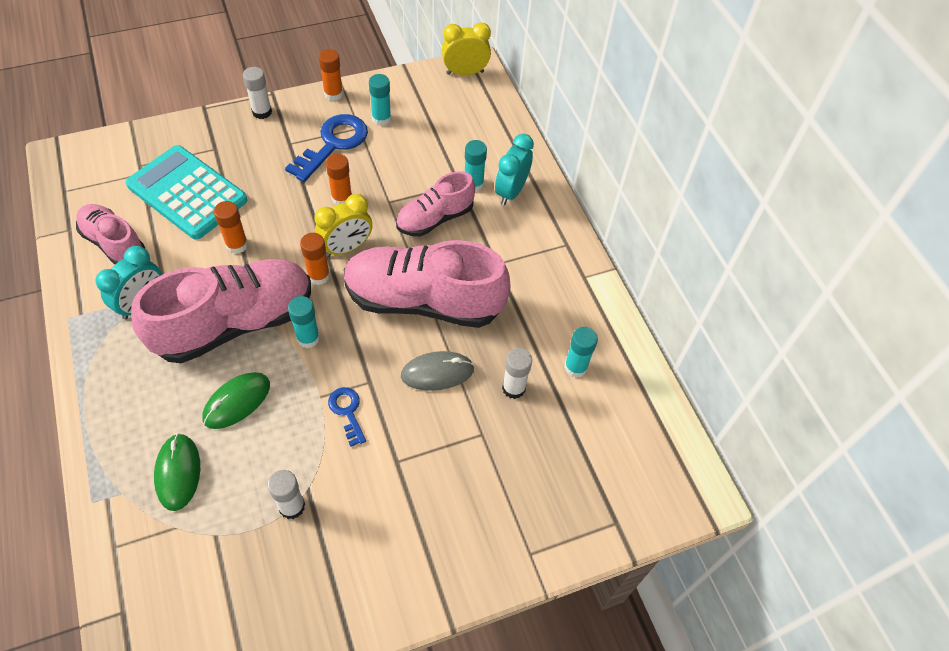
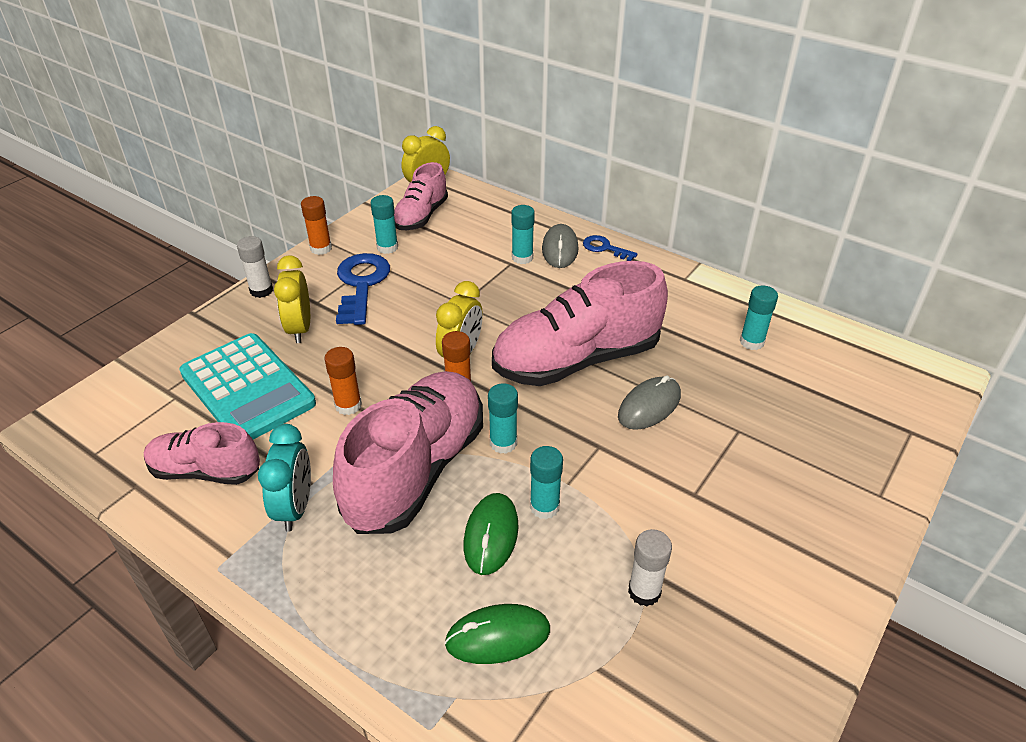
camera: 30 degrees left, 15 degrees down
turquoise calculator [126,145,247,240] -> turquoise calculator turned 135 degrees counterclockwise [179,333,316,440]
green mouse [154,433,200,511] -> green mouse turned 60 degrees counterclockwise [444,604,550,664]
orange glue stick [326,154,352,205] -> none
blue key [328,387,366,447] -> blue key moved to [583,235,638,261]
pink shoe [396,171,475,236] -> pink shoe moved to [394,162,448,230]
turquoise clock [495,134,534,205] -> grey mouse [542,224,579,268]
white glue stick [502,348,532,399] -> none
none -> yellow clock [274,255,310,343]
none -> turquoise glue stick [530,446,563,519]

